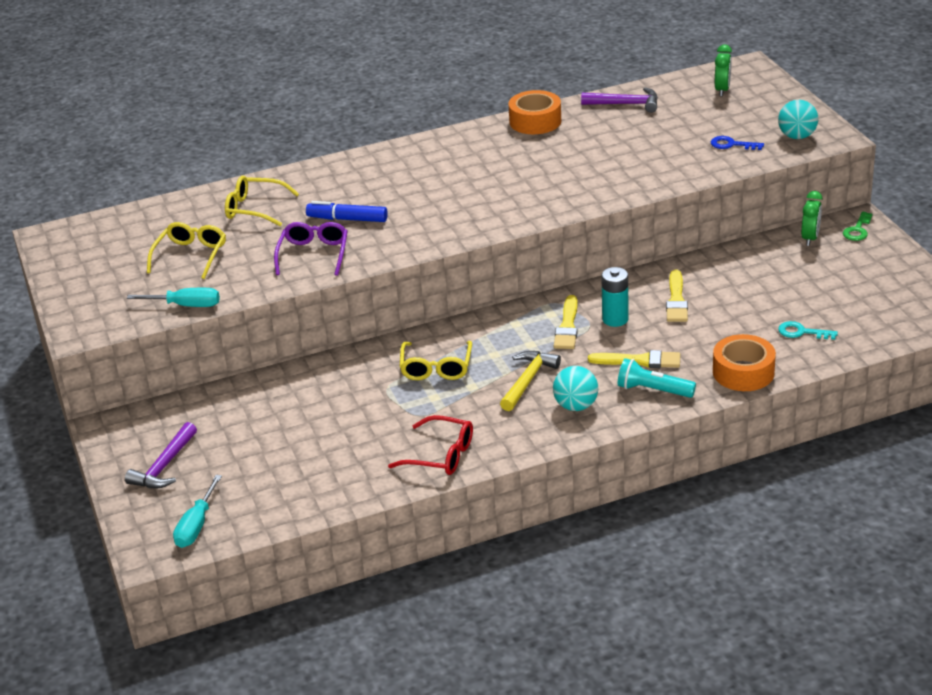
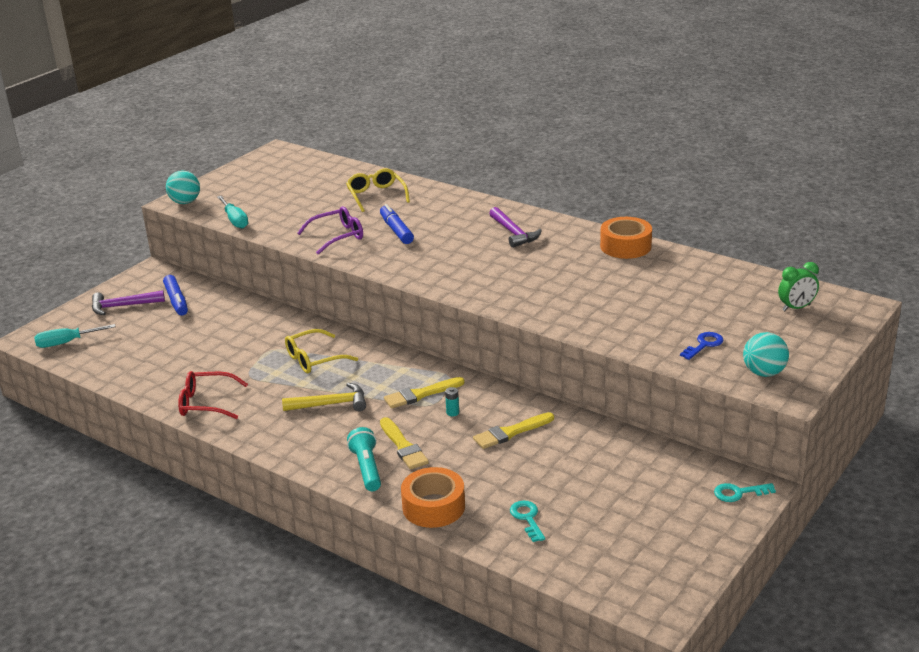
camera: 55 degrees right, 5 degrees down
yellow glasses [147,222,226,279] -> none
red glasses [388,415,473,475] -> red glasses turned 105 degrees clockwise [178,371,248,419]
turquoise ball [553,366,598,411] -> turquoise ball moved to [166,171,200,204]
purple hammer [581,88,658,113] -> purple hammer moved to [489,207,542,248]
turquoise battery [601,267,629,327] -> turquoise battery [445,387,459,416], size x0.51
blue key [711,136,764,150] -> blue key turned 60 degrees clockwise [680,332,723,360]
green clock [801,191,822,246] -> none
green key [843,212,872,241] -> turquoise key [714,483,776,502]
none -> blue marker [163,275,188,316]

